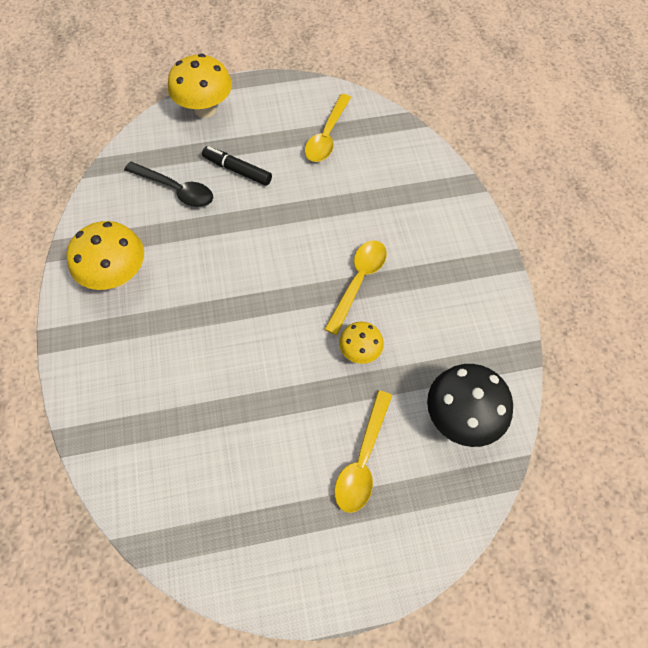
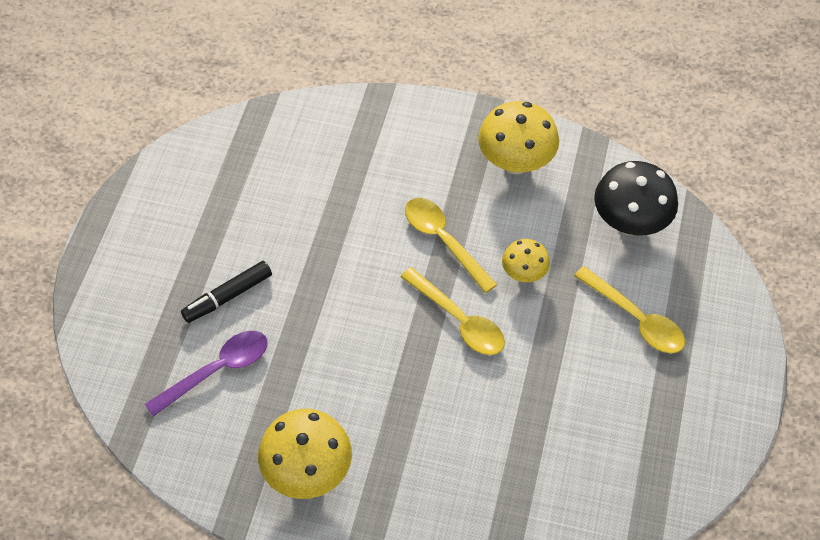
camera: 65 degrees left, 5 degrees down
black spoon [124,162,213,207] -> purple spoon [145,331,268,416]
yellow mushroom [168,54,232,118] -> yellow mushroom moved to [478,101,559,174]
yellow spoon [305,94,351,162] -> yellow spoon moved to [400,267,505,355]

